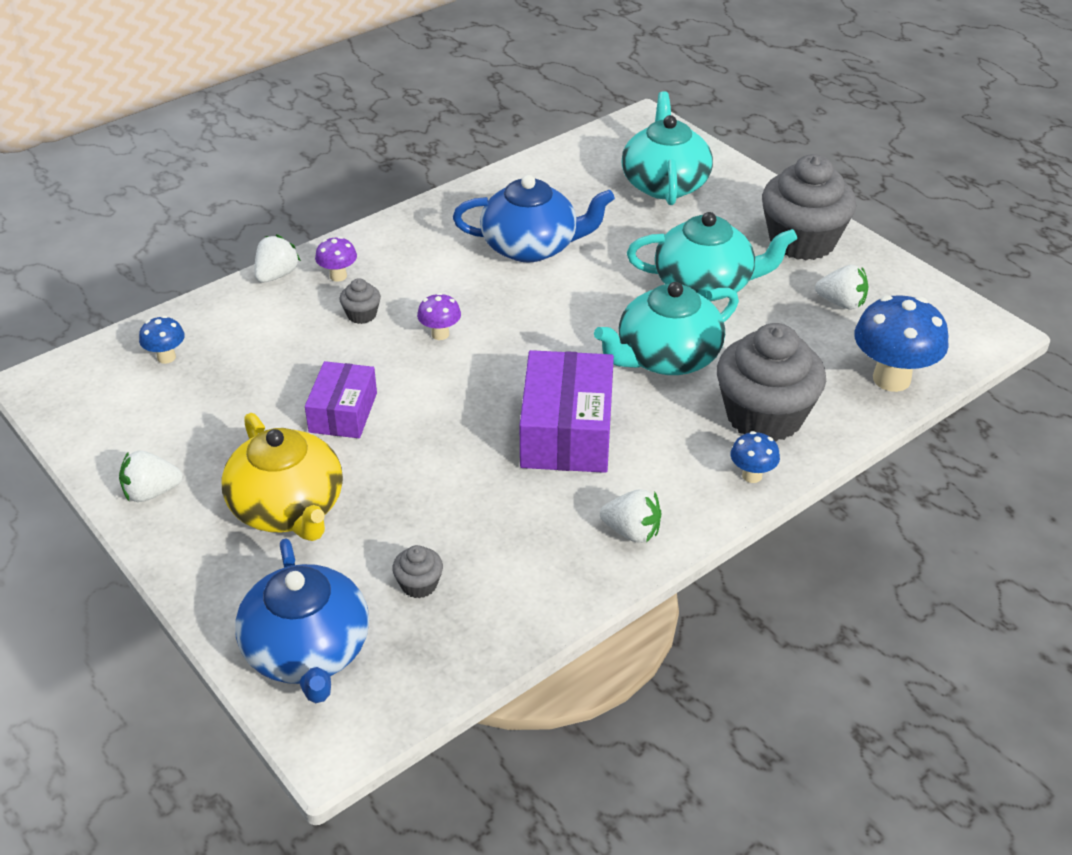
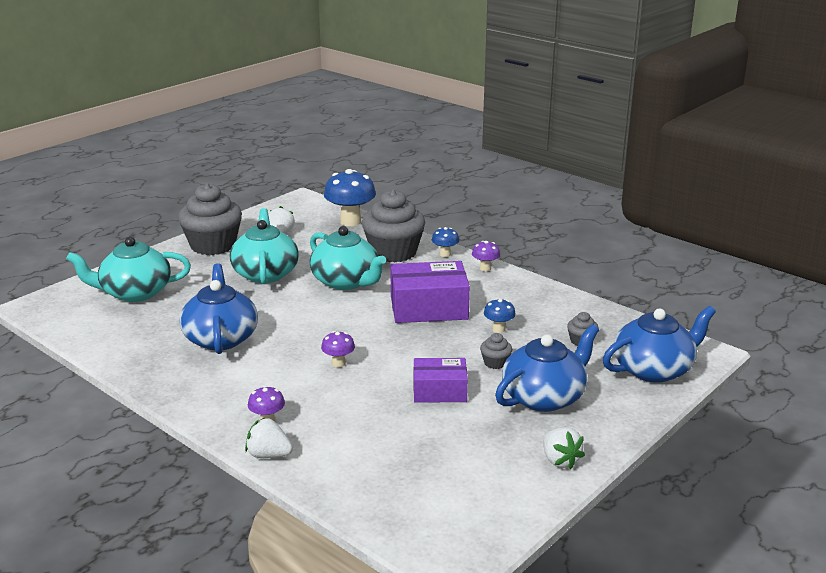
camera: 100 degrees left, 15 degrees down
blue mushroom [139,316,185,364] -> blue mushroom moved to [484,298,516,333]
yellow teapot [222,413,343,541] -> blue teapot [495,324,599,412]
grey cupcake [339,278,381,324] -> grey cupcake moved to [480,333,512,369]
white strawberry [600,489,661,543] -> none
none -> purple mushroom [472,241,500,272]

